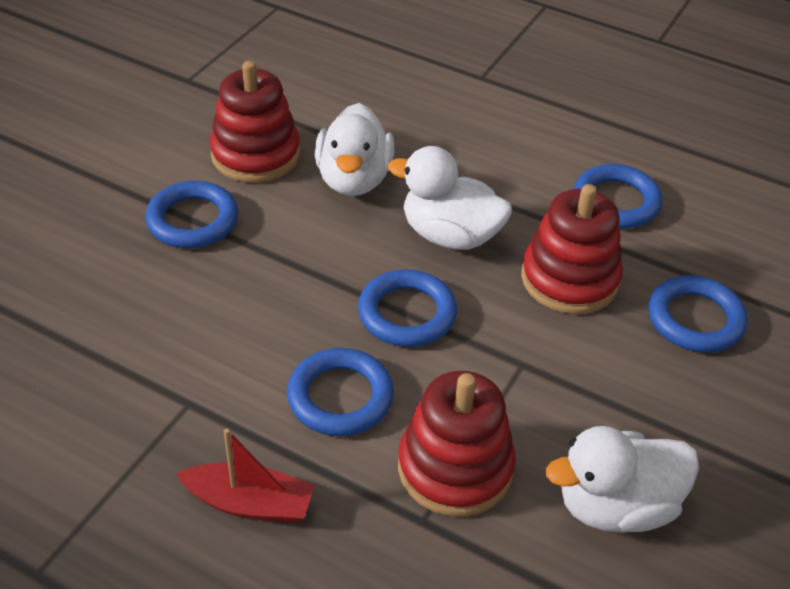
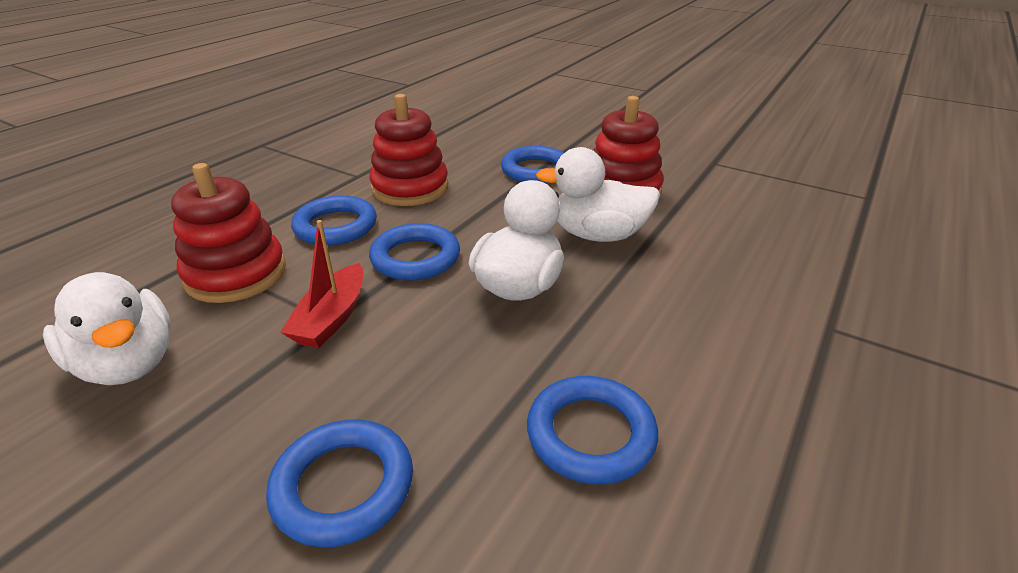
camera: 95 degrees right, 10 degrees down
red boat [176,429,315,523] -> red boat moved to [280,220,364,348]
red stacking toy [521,184,623,314] -> red stacking toy moved to [369,94,448,206]
white duck [546,426,699,533] -> white duck turned 150 degrees clockwise [43,272,171,385]

